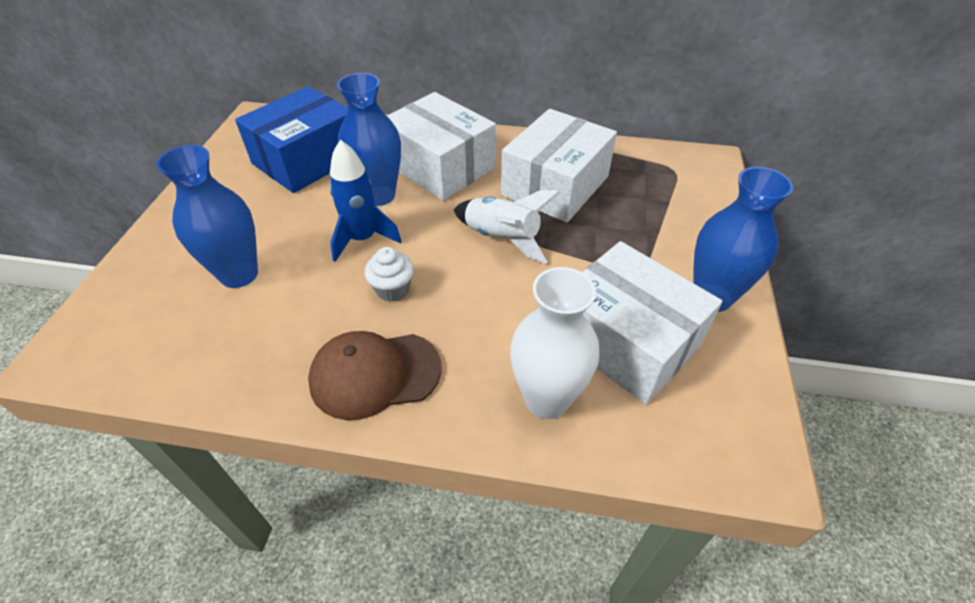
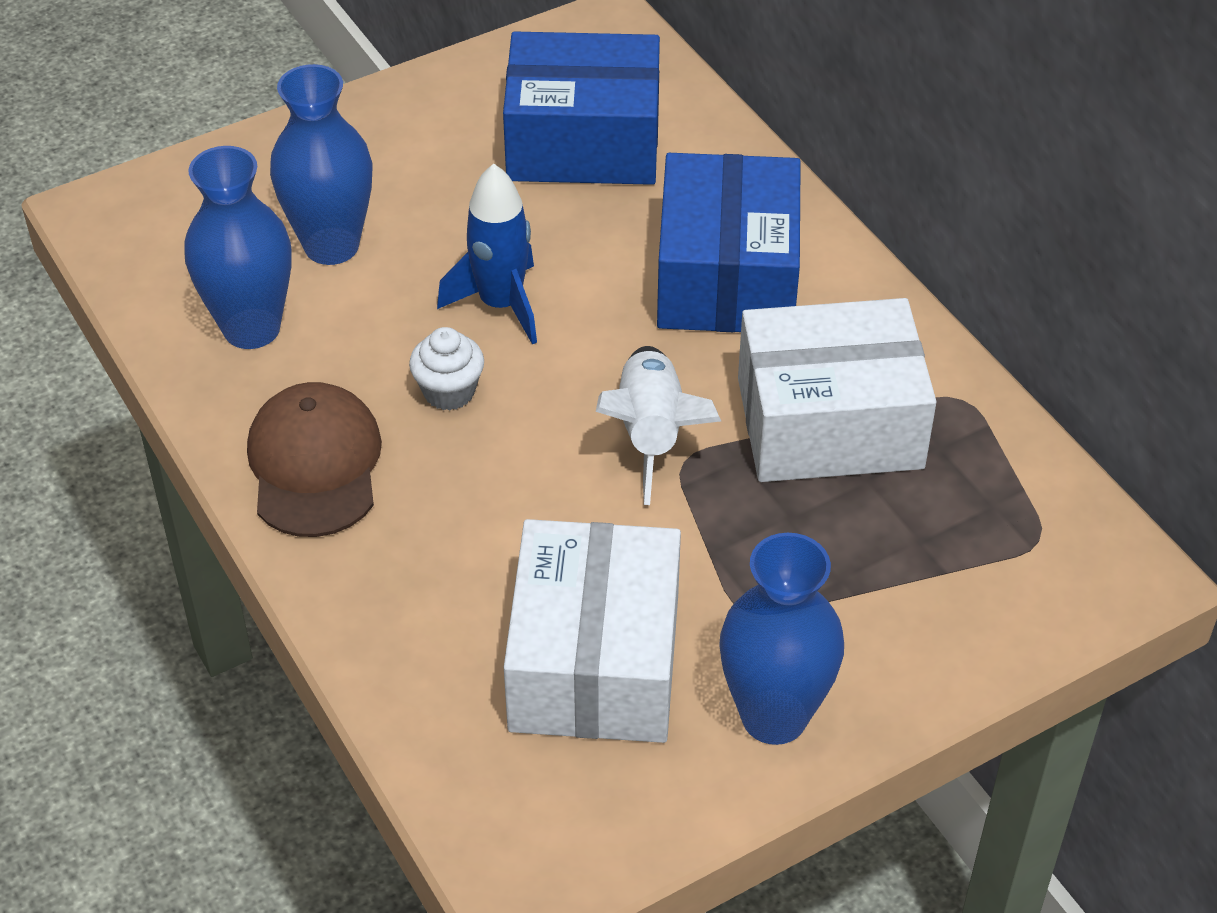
camera: 50 degrees right, 0 degrees up
brown cap [308,331,441,420] -> brown cap turned 45 degrees clockwise [247,382,382,537]
blue vase [337,73,401,206] -> blue vase moved to [185,146,291,349]
white box [387,92,496,200] -> blue box [657,153,801,332]
white vase [510,267,599,419] -> none

